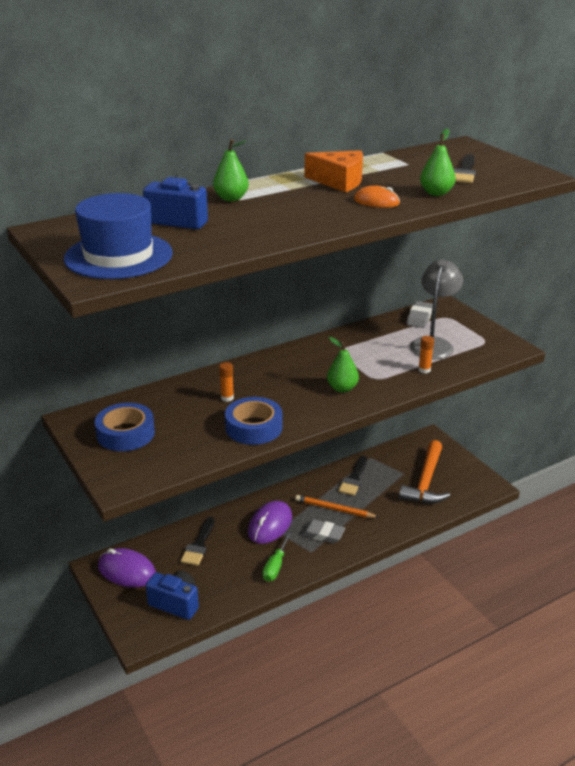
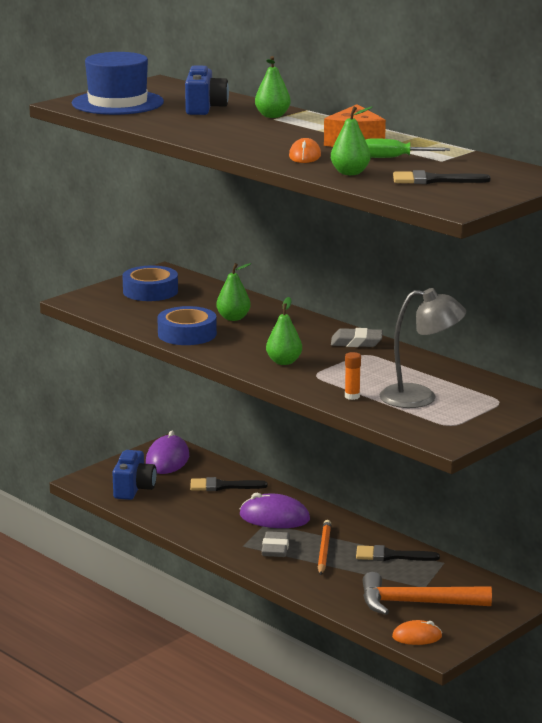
camera: 75 degrees right, 10 degrees down
orange glue stick [219,362,234,402] -> green pear [216,263,251,321]
green screwdriver [263,533,291,582] -> green screwdriver moved to [365,138,450,158]
grey eraser [406,301,433,328] -> grey eraser moved to [331,328,383,347]
none -> orange mouse [392,620,442,645]

